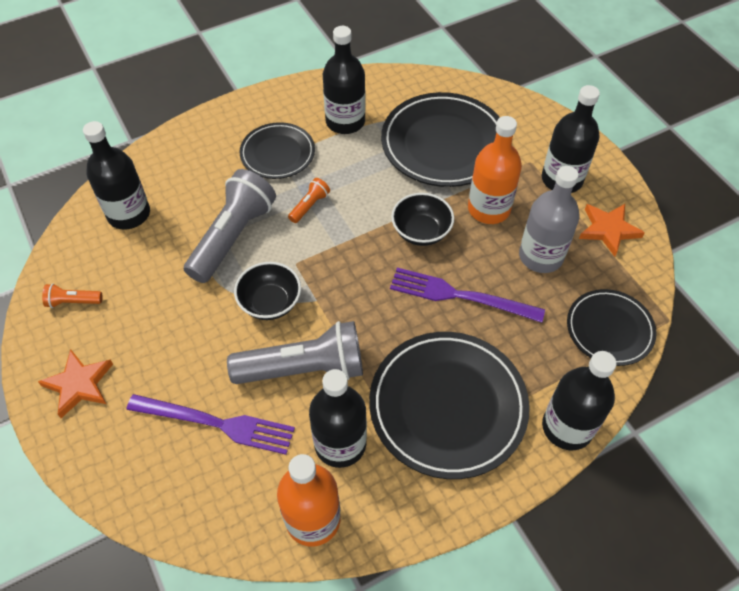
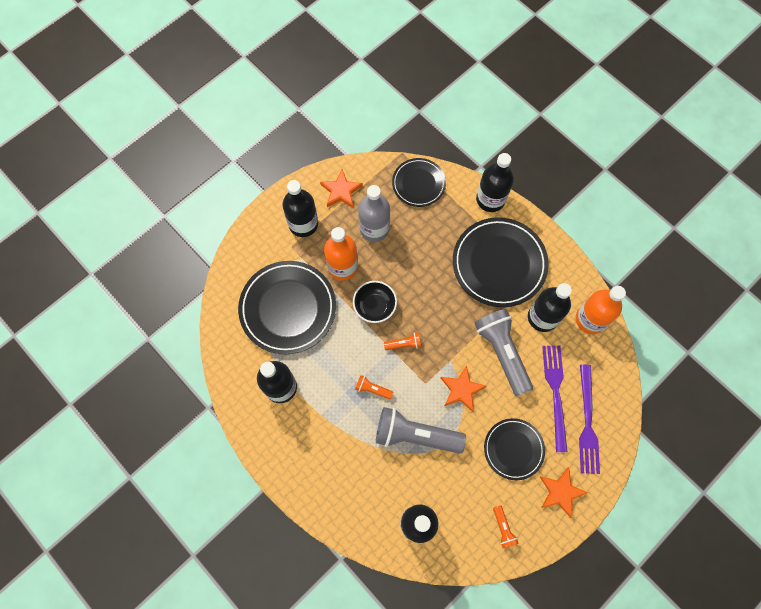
camera: 105 degrees left, 15 degrees up
black bowl [234,262,301,320] -> orange star [441,365,486,412]
black plate [239,122,315,179] -> black plate moved to [484,418,545,480]
purple fork [390,268,545,323] -> purple fork moved to [579,364,600,474]
none -> orange flashlight [384,332,421,350]

